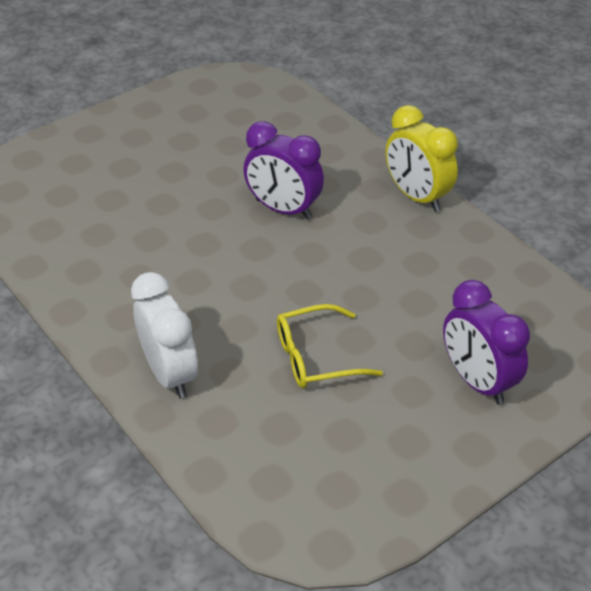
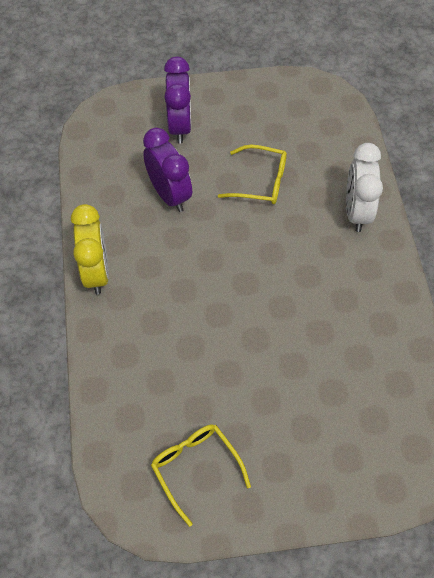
camera: 150 degrees left, 15 degrees up
purple clock [243,121,324,220] -> purple clock moved to [143,128,192,212]
none -> yellow glasses [151,424,251,527]

